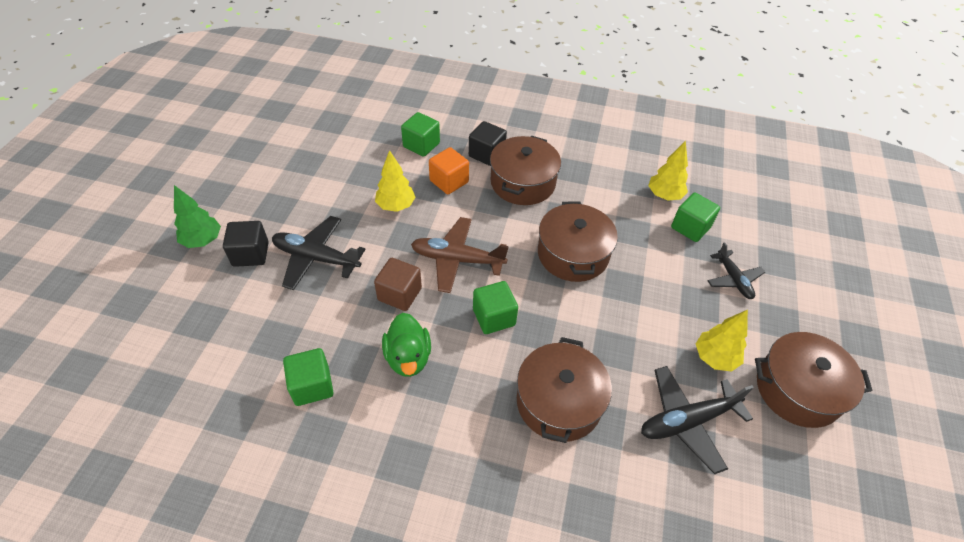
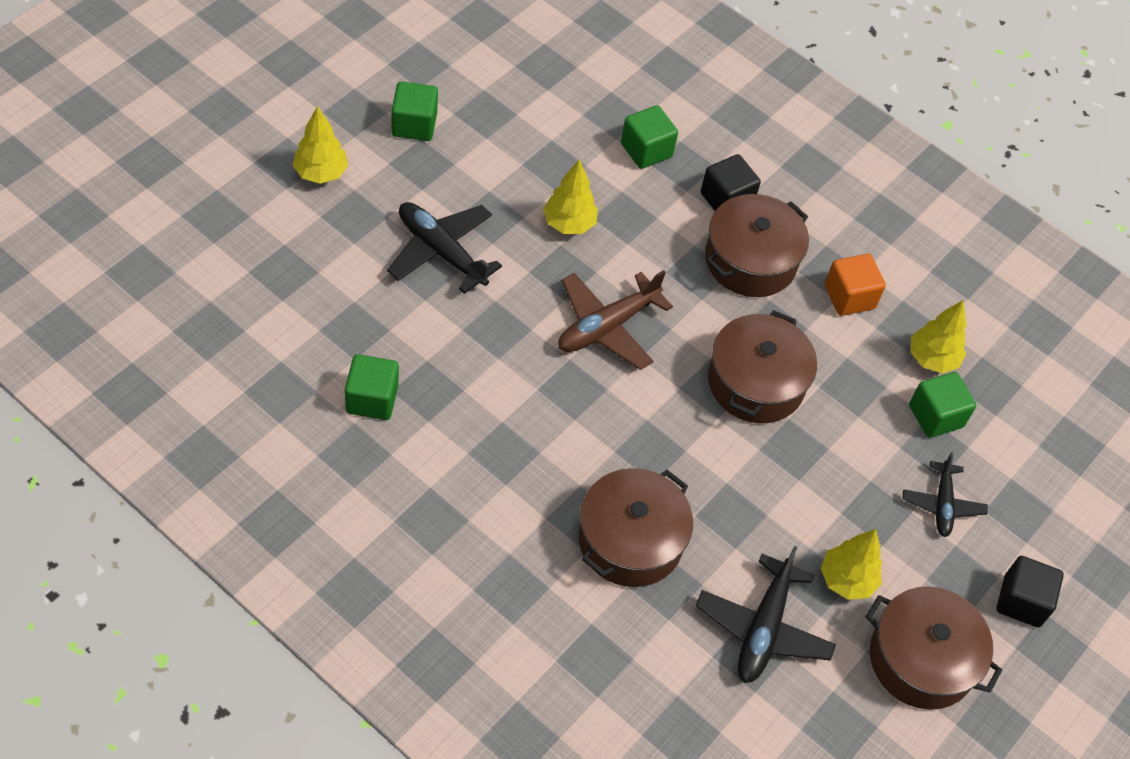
camera: 20 degrees right, 5 degrees up
green tree [174,185,221,248] -> yellow tree [292,106,348,184]
black cube [223,221,269,267] -> black cube moved to [996,556,1064,627]
brown cube [374,258,422,311] -> none
green duck [382,313,431,377] -> none
brown plane [411,217,509,293] -> brown plane turned 75 degrees counterclockwise [558,270,673,370]
orange cube [429,147,469,194] -> orange cube moved to [825,254,886,316]
green cube [473,281,518,334] -> green cube moved to [391,81,438,141]
black plane [641,366,754,474] -> black plane turned 75 degrees counterclockwise [696,546,836,683]

